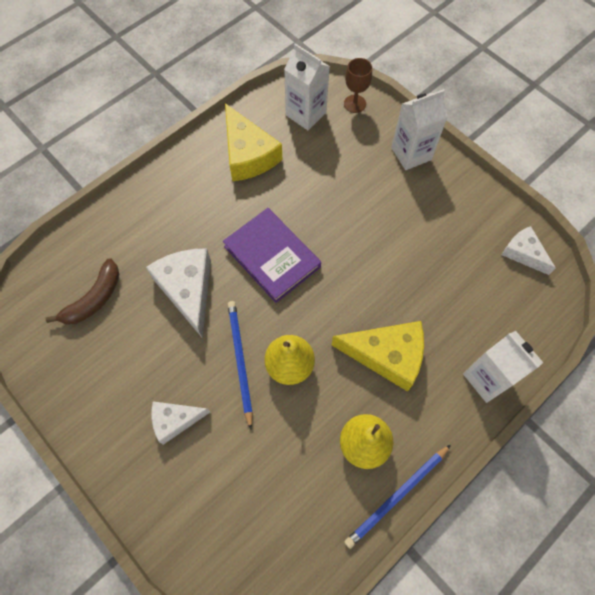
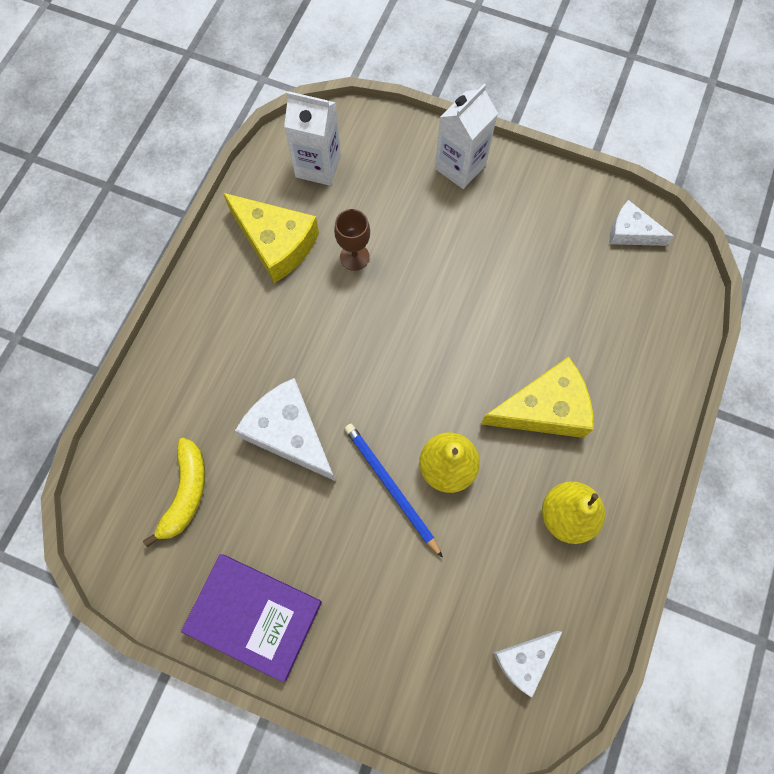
camera: 25 degrees left, 5 degrees up
brown banana [46,258,119,325] -> yellow banana [143,438,205,548]
white cheese [151,401,210,445] -> white cheese moved to [494,631,562,698]
purple book [223,208,321,303] -> purple book moved to [181,554,322,682]
brown goblet [344,58,372,113] -> brown goblet moved to [334,209,370,271]
blue pencil [344,445,451,549] -> none
white carton [463,331,543,403] -> none

